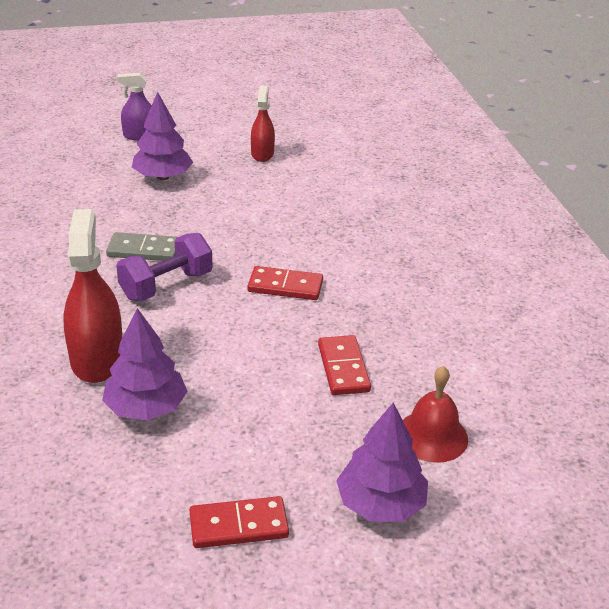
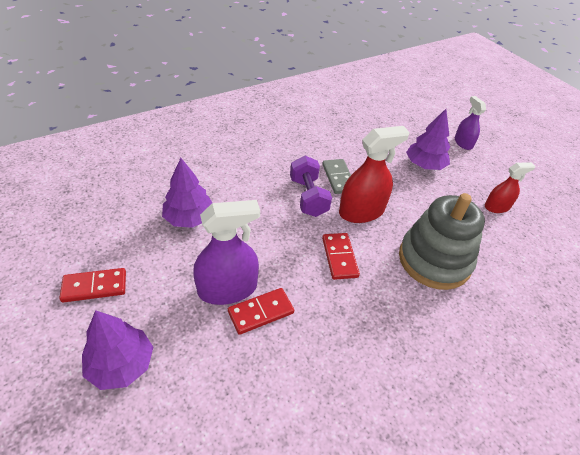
camera: 70 degrees right, 10 degrees up
red spray bottle [64,209,122,383] -> red spray bottle moved to [339,126,410,223]
purple dumbbell [116,233,213,301] -> purple dumbbell turned 45 degrees clockwise [290,156,332,217]
red domino [190,496,289,548] -> red domino turned 75 degrees counterclockwise [59,268,126,303]
red bell [403,366,468,463] -> none
none -> purple spray bottle [193,200,260,305]
none -> grey stacking toy [399,193,485,290]

